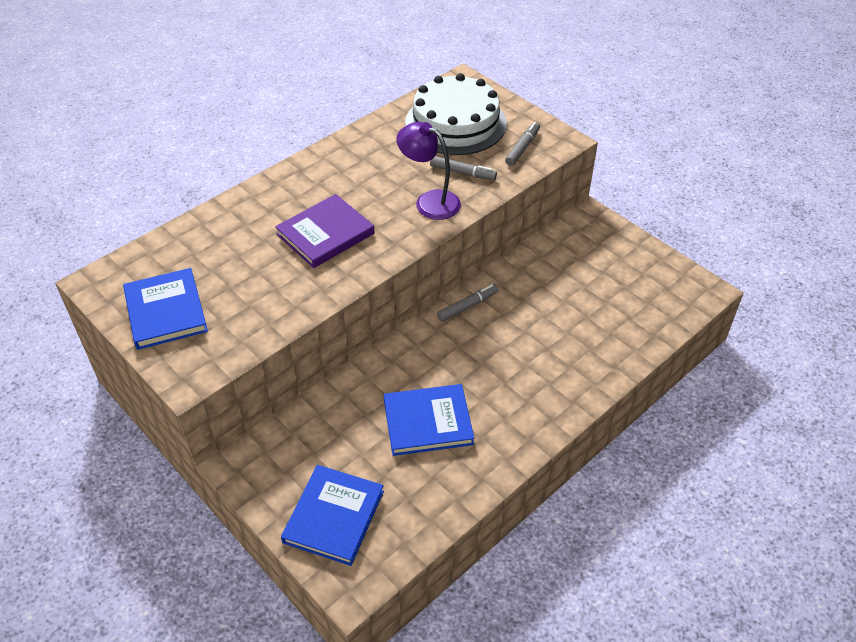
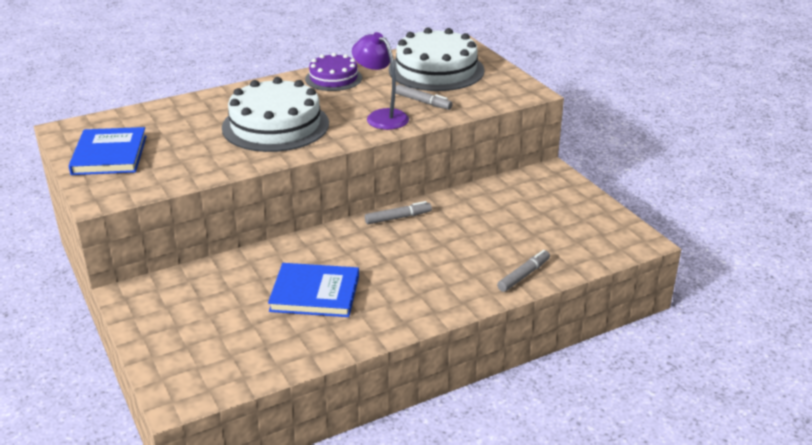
camera: 15 degrees right, 15 degrees down
purple book [275,194,374,268] -> white cake [222,77,329,152]
blue book [281,465,384,566] -> none
grey marker [505,122,540,166] -> grey marker moved to [497,250,550,292]
none -> purple cake [305,53,362,91]

